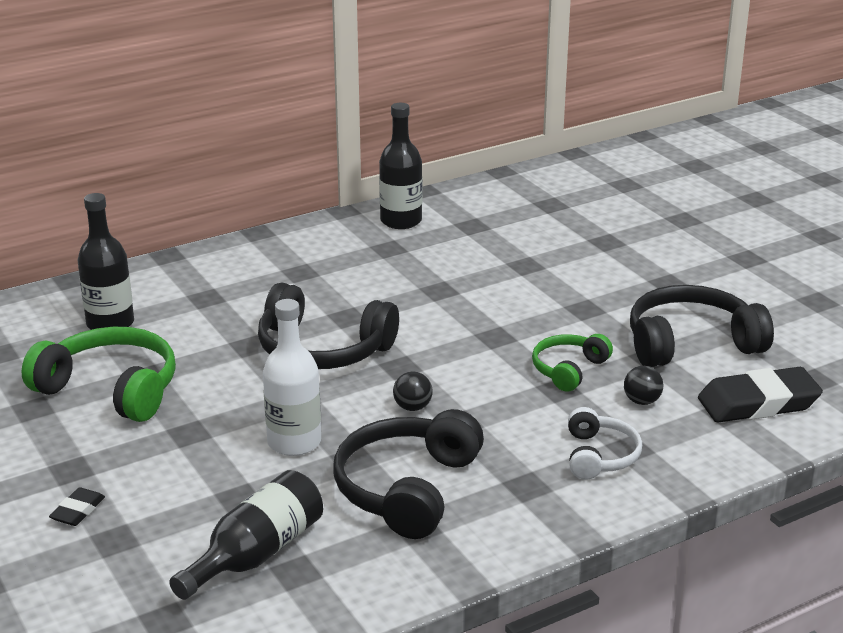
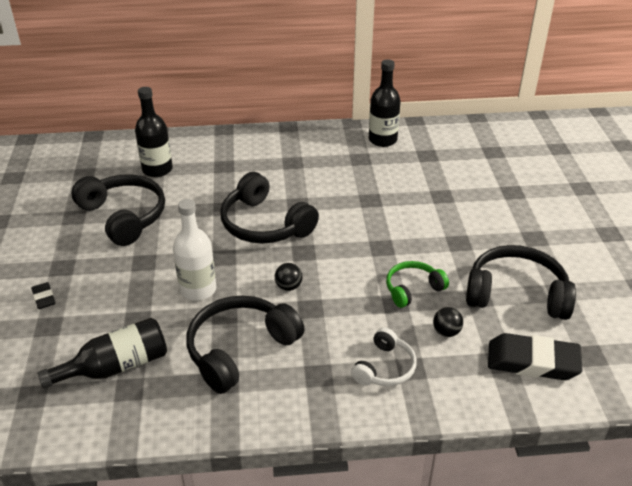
camera: 25 degrees right, 10 degrees up
green headphones [22,327,176,422] -> black headphones [71,174,165,246]
black eraser [49,487,105,526] -> black eraser turned 75 degrees counterclockwise [31,282,55,309]

